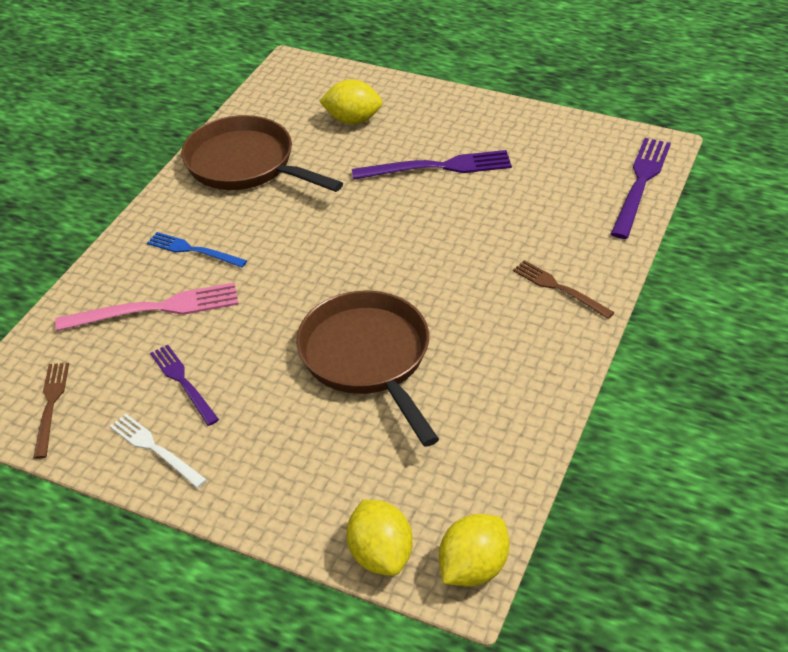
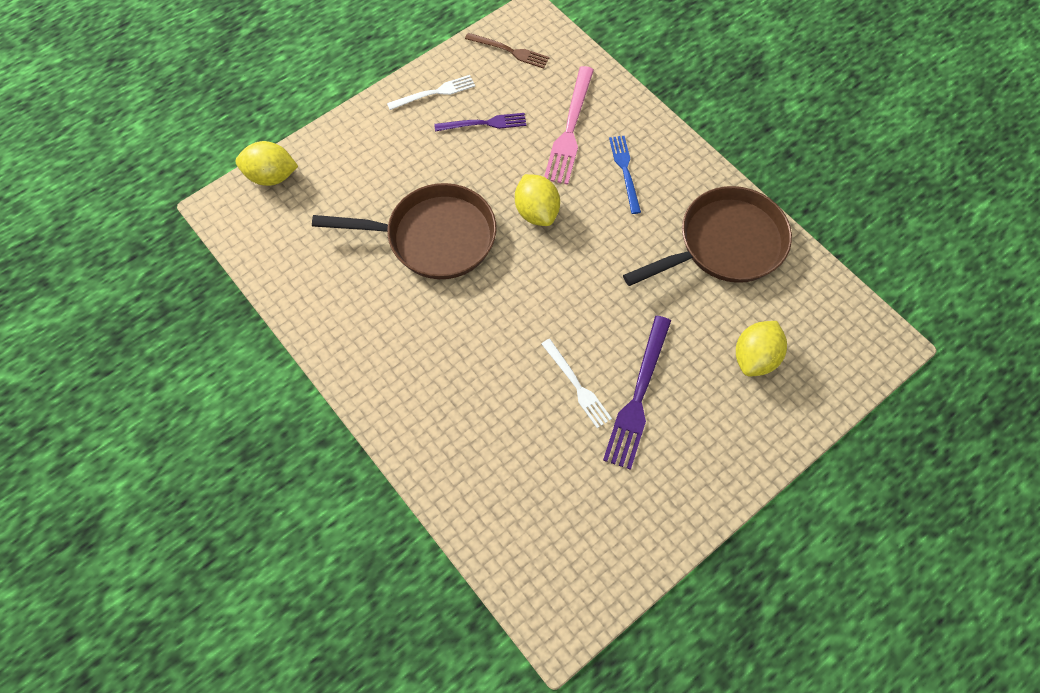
camera: 115 degrees right, 20 degrees up
blue fork [147,232,247,268] -> blue fork turned 60 degrees counterclockwise [609,136,641,214]
yellow lemon [439,514,509,587] -> yellow lemon moved to [515,174,560,226]
brown fork [513,260,615,319] -> none
purple fork [611,138,671,239] -> none
none -> white fork [541,339,612,428]

